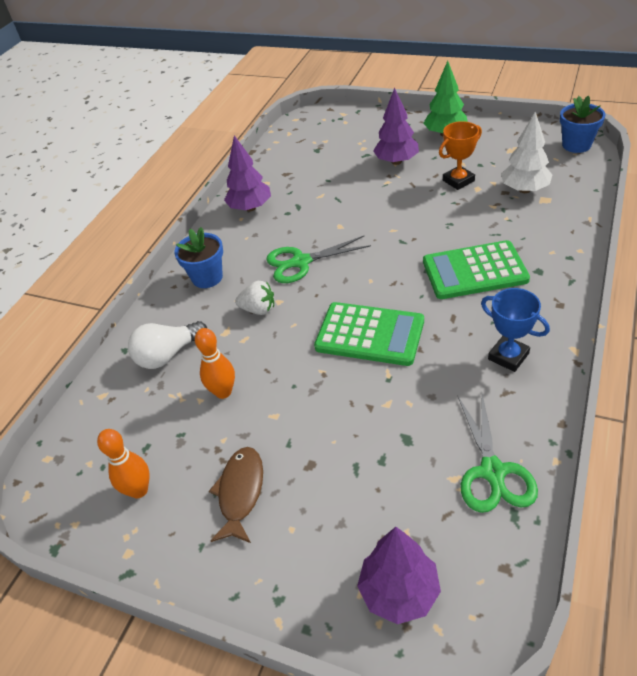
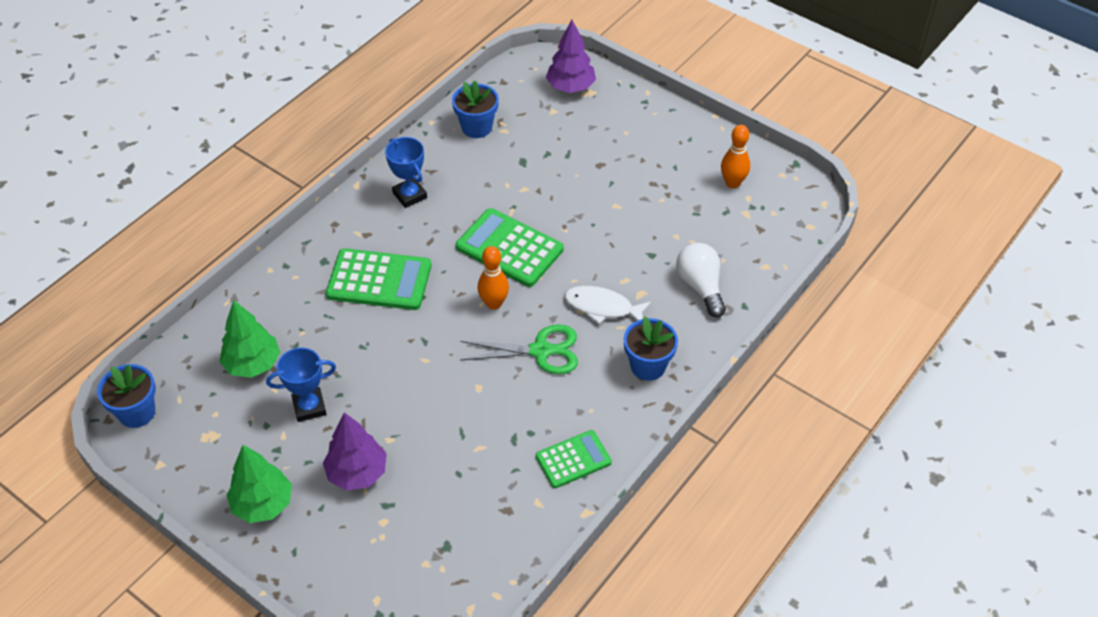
camera: 170 degrees left, 5 degrees up
white light bulb [128,321,207,369] -> white light bulb turned 90 degrees counterclockwise [676,243,726,317]
orange bowling pin [195,328,235,399] -> orange bowling pin moved to [477,246,509,310]
brown fish [209,447,263,543] -> none
purple tree [224,135,271,212] -> green calculator [536,430,612,488]
white strawberry [235,281,274,315] -> white fish [565,286,652,324]
orange trophy [439,121,482,190] -> blue trophy [266,348,336,422]
green scissors [457,394,538,513] -> blue flower pot [452,81,499,138]
white tree [501,112,552,193] -> green tree [220,300,280,378]

